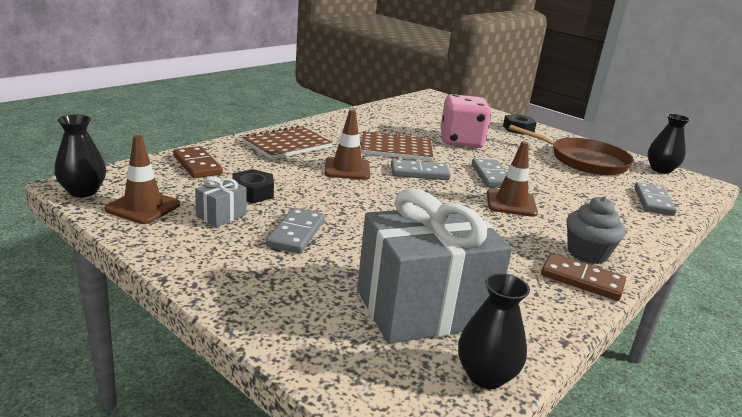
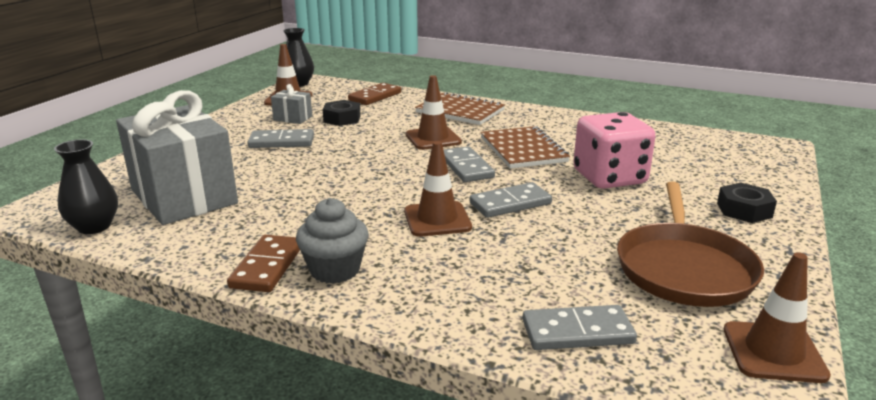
camera: 75 degrees right, 0 degrees up
black vase [647,113,691,174] -> brown traffic cone [724,252,831,383]

